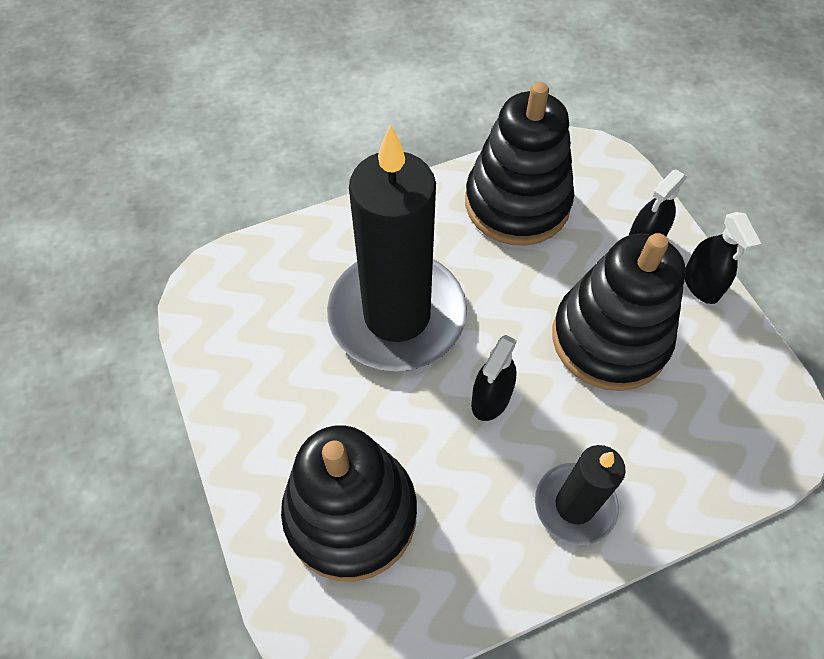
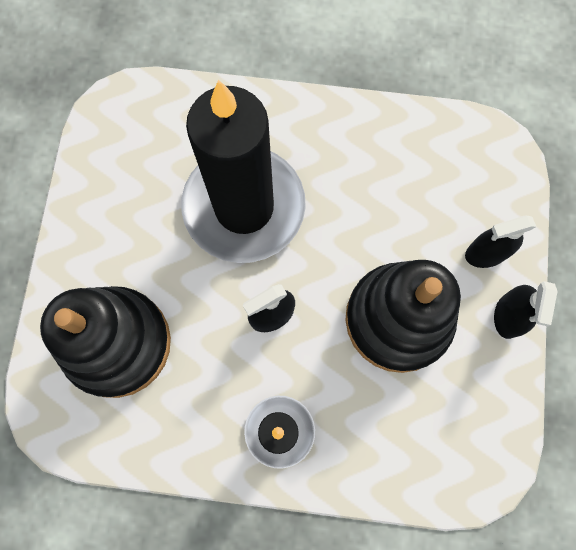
camera: 30 degrees right, 15 degrees up
black stacking toy [465,82,574,246] -> none

